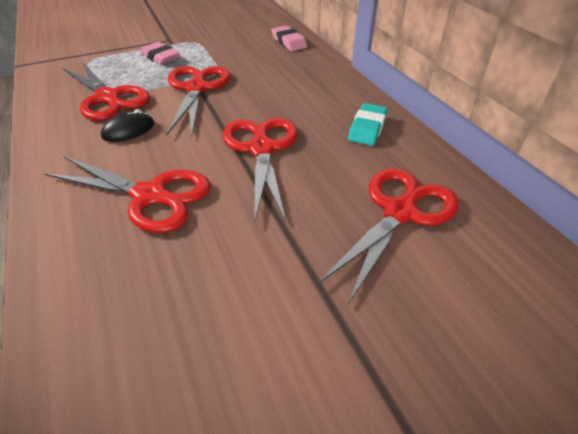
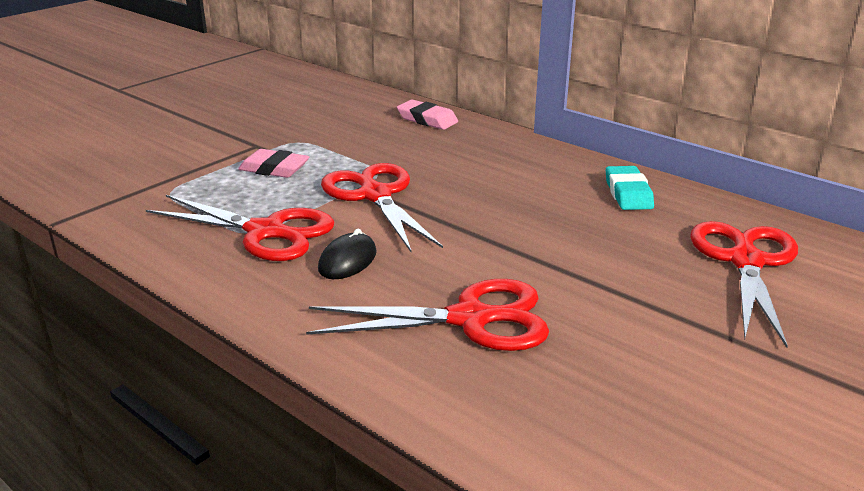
camera: 25 degrees left, 15 degrees down
red scissors [223,118,298,222] -> none

